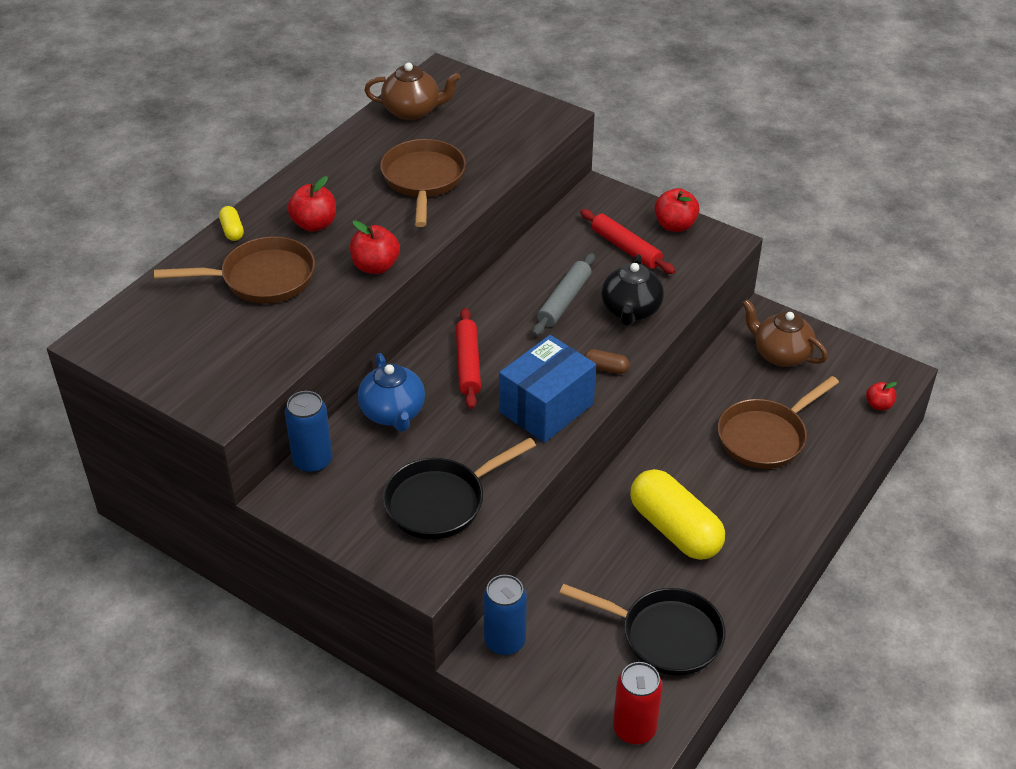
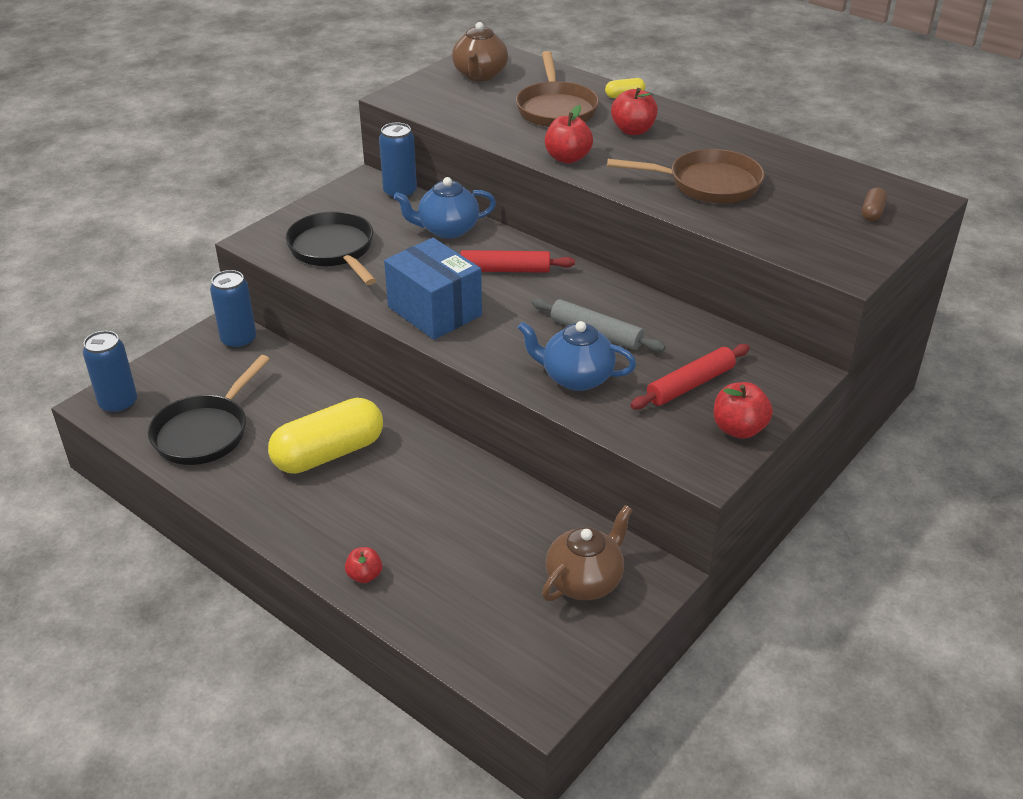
camera: 95 degrees right, 5 degrees down
brown teapot [364,63,461,120] -> brown teapot moved to [452,22,508,81]
brown capsule [584,349,629,374] -> brown capsule moved to [862,187,887,221]
black teapot [601,254,664,326] -> blue teapot [518,321,636,391]
red can [613,662,663,744] -> blue can [83,331,137,414]
brown pan [718,376,839,469] -> none
red apple [866,382,897,410] -> red apple moved to [345,547,382,583]

